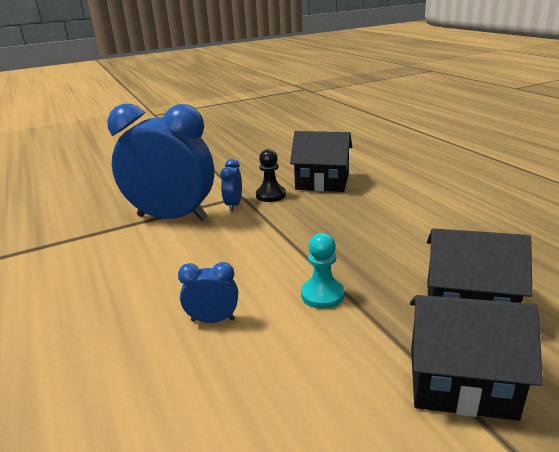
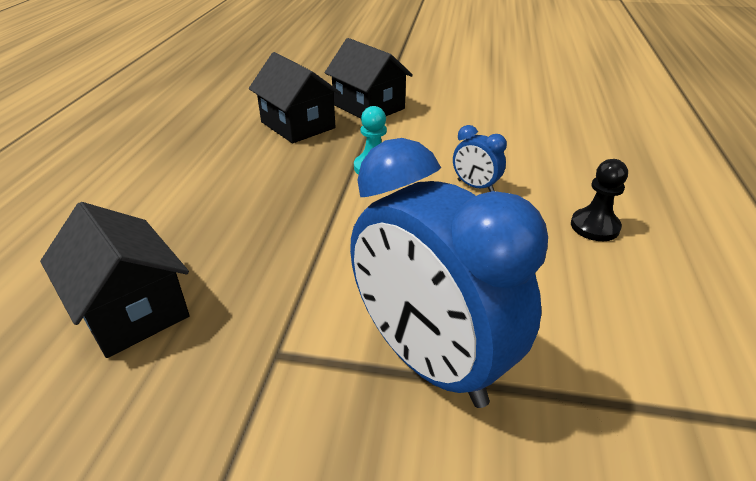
camera: 145 degrees left, 10 degrees up
blue clock [220,159,242,211] -> none
black pawn [256,149,286,202] -> black pawn moved to [571,159,628,241]

